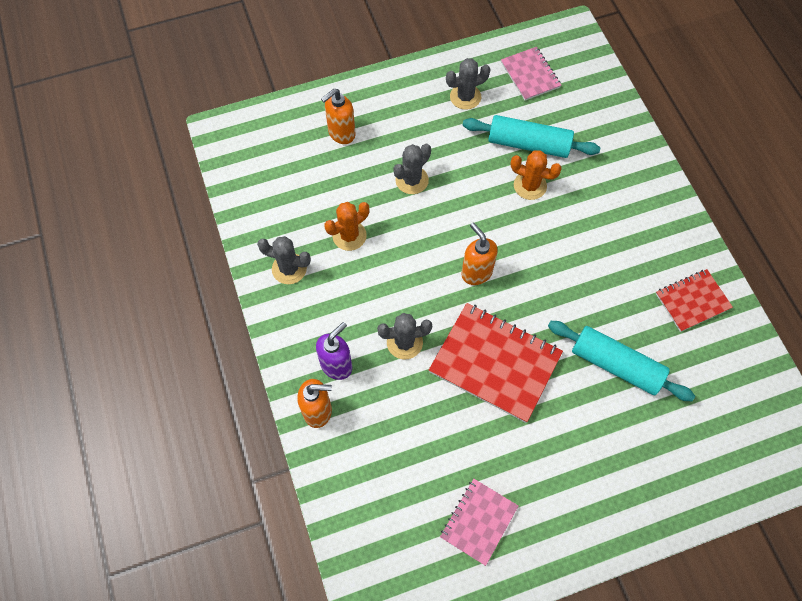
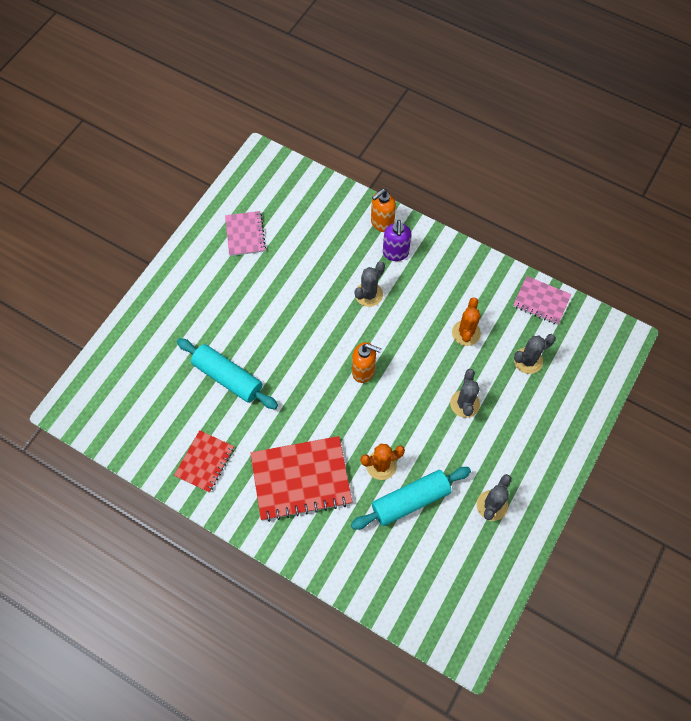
camera: 140 degrees right, 0 degrees up
grey cactus [257,236,311,284] -> grey cactus moved to [514,334,556,374]
orange soap dispenser [321,89,355,144] -> none
red notebook [429,303,563,423] -> red notebook moved to [250,436,352,522]
pink notebook [501,47,561,100] -> pink notebook moved to [513,276,571,325]
turquoise rolling pin [548,321,695,401] -> turquoise rolling pin turned 45 degrees clockwise [177,338,278,409]

